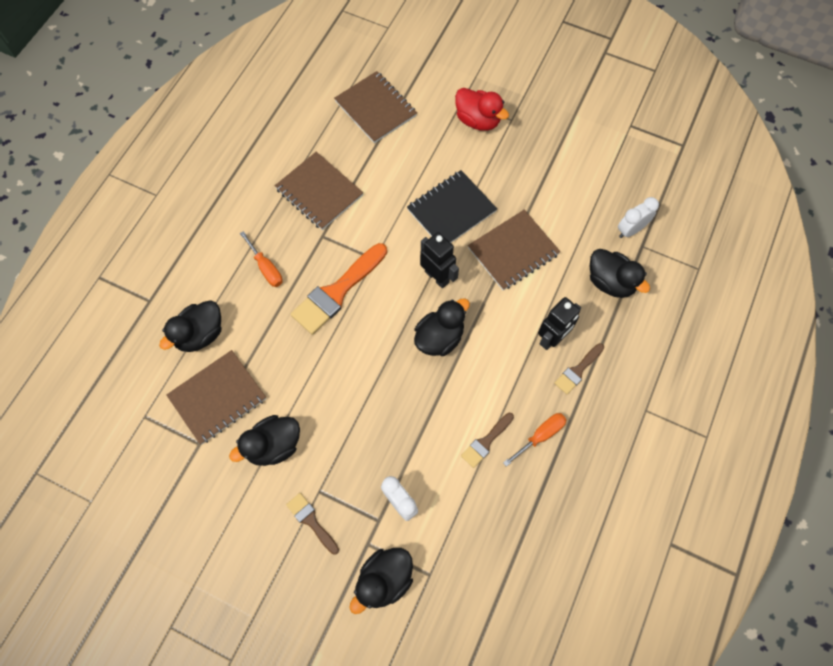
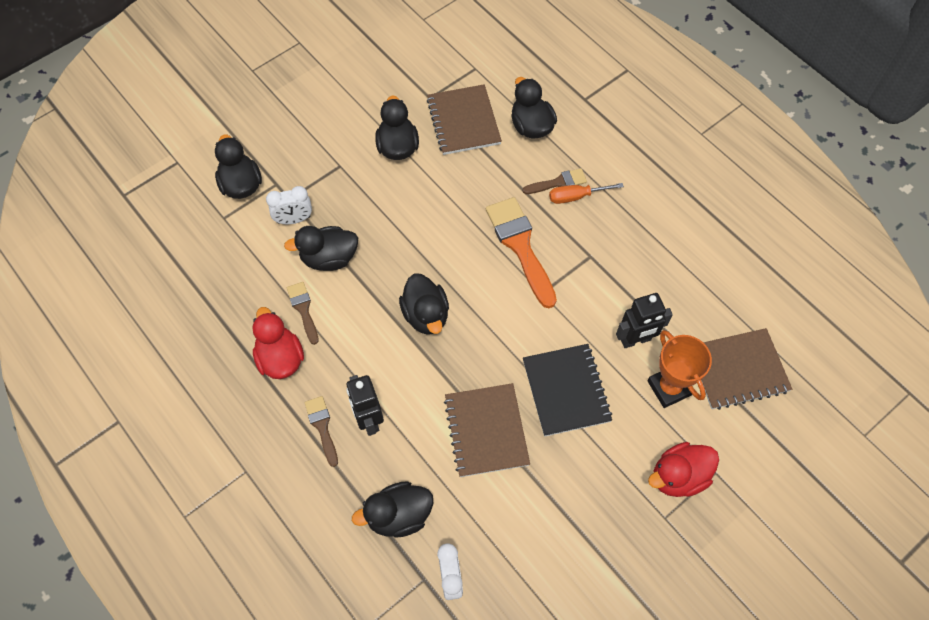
camera: 115 degrees right, 5 degrees down
brown notebook [275,152,363,230] -> none
brown brush [286,493,339,555] -> brown brush moved to [522,168,587,194]
black robot [420,232,459,288] -> black robot moved to [616,293,673,348]
orange screwdriver [503,413,566,467] -> red duck [252,307,304,379]
none -> black duck [284,226,358,271]
none -> orange trophy [648,330,712,408]

